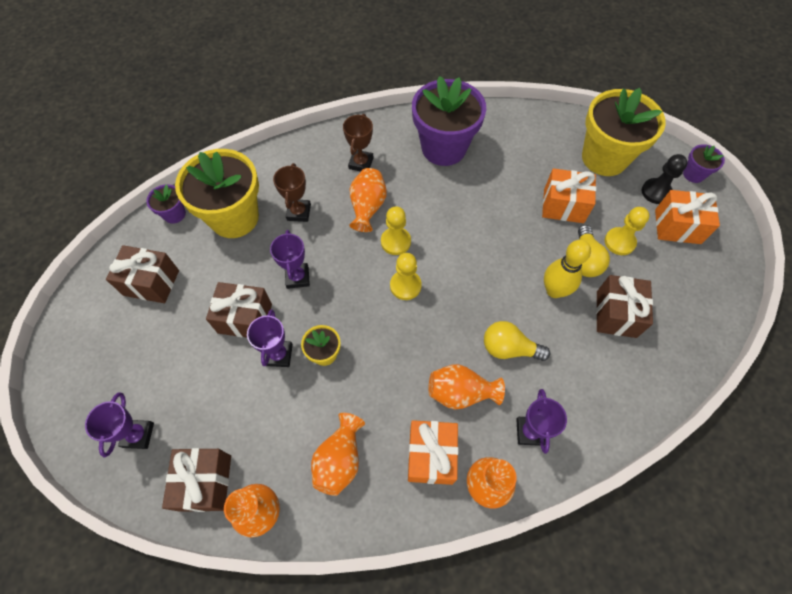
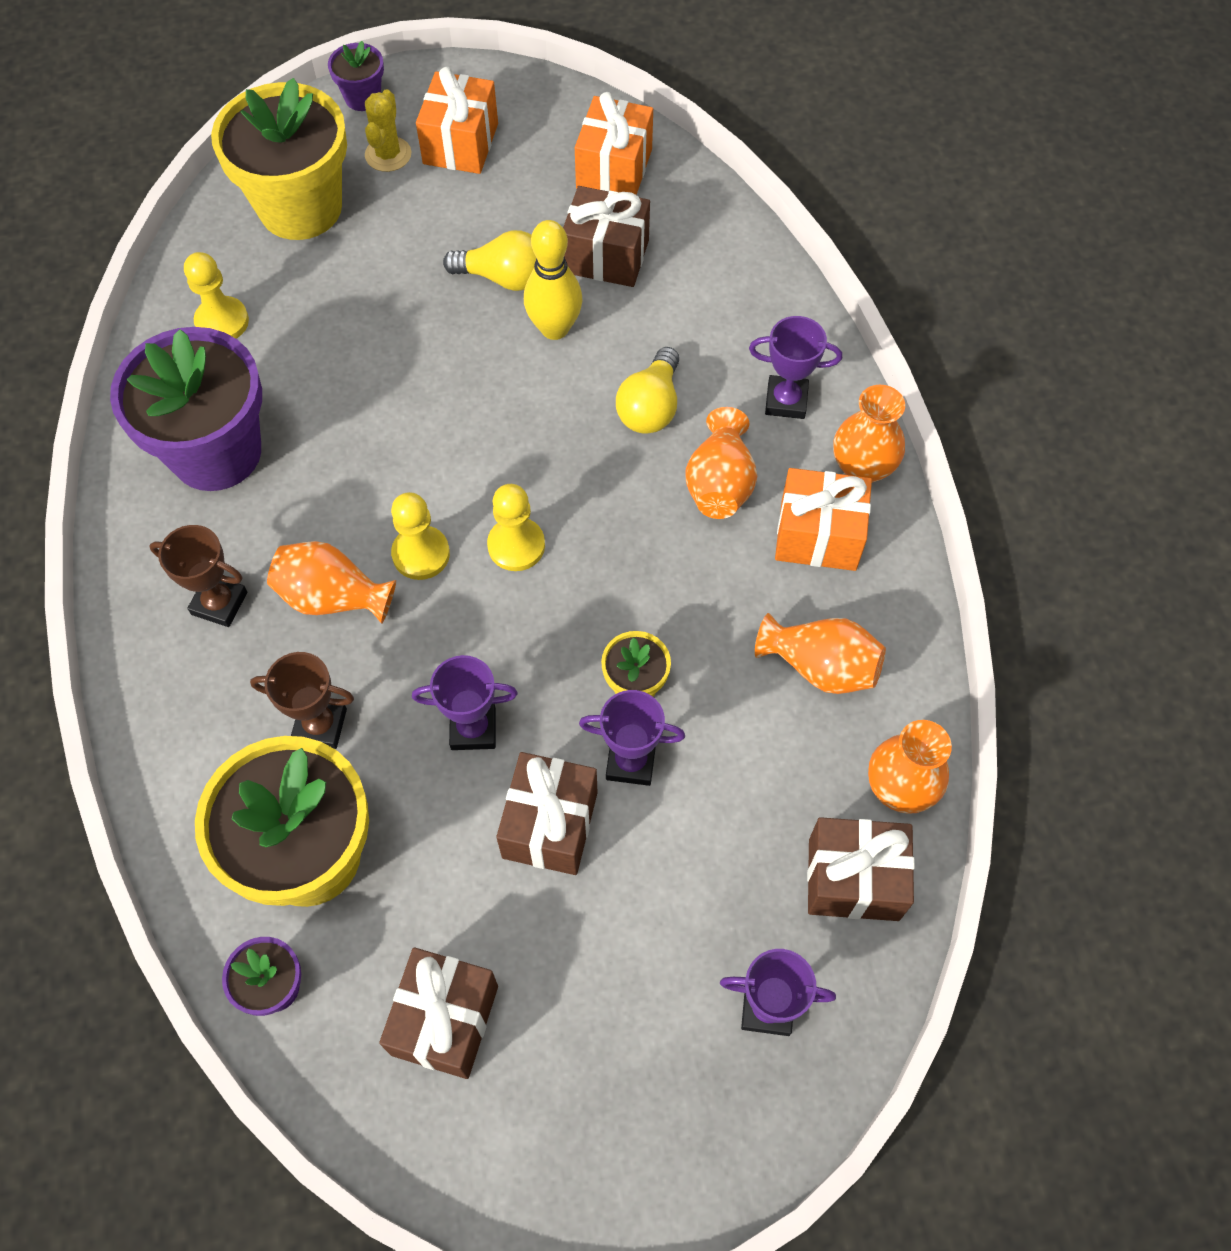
camera: 85 degrees left, 0 degrees up
orange gift [542,168,596,223] -> orange gift moved to [575,92,653,195]
yellow pawn [605,207,650,255] -> yellow pawn moved to [184,252,249,339]
black pawn [642,154,688,204] -> yellow cactus [365,89,411,172]

